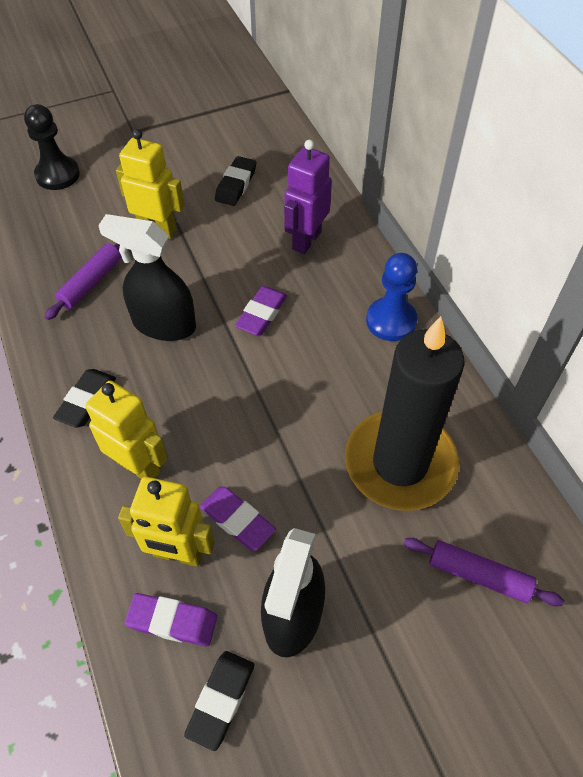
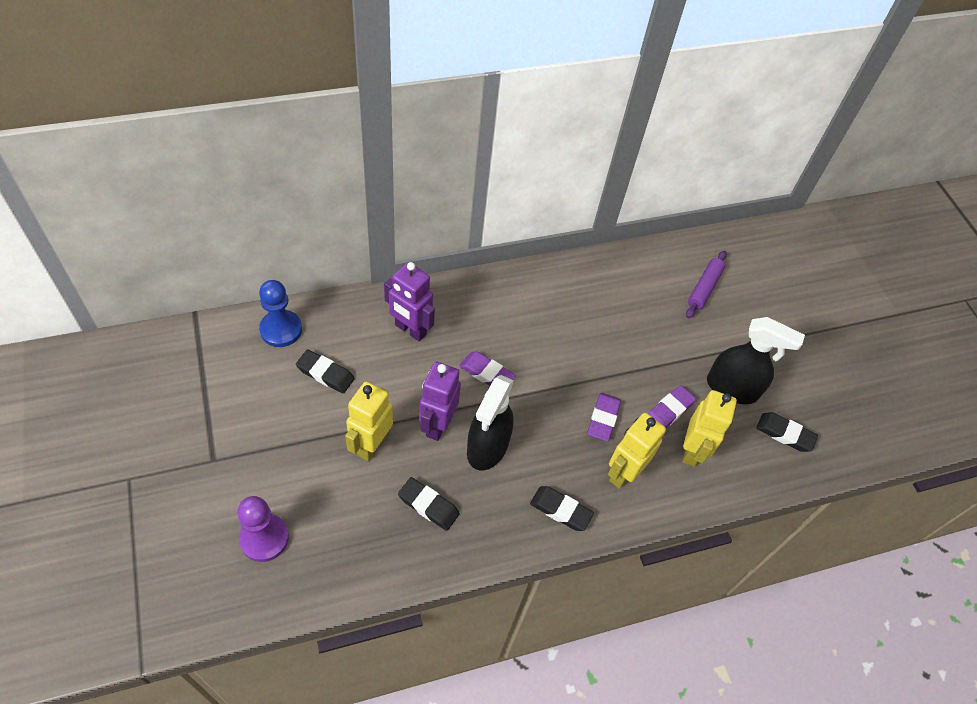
camera: 90 degrees left, 0 degrees up
black pawn [24,104,80,190] -> purple pawn [237,496,289,562]
purple rolling pin [45,243,121,320] -> black eraser [398,477,460,531]
purple eraser [124,593,217,646] -> purple eraser moved to [587,393,621,441]
black candle [345,316,465,511] -> none
blue pawn [366,253,417,341] -> blue pawn moved to [259,280,302,347]
none -> purple robot [419,362,461,441]

